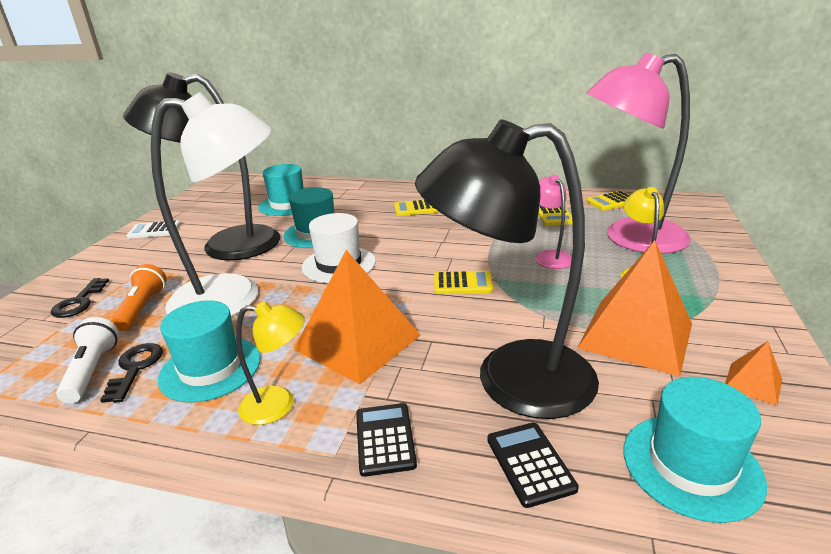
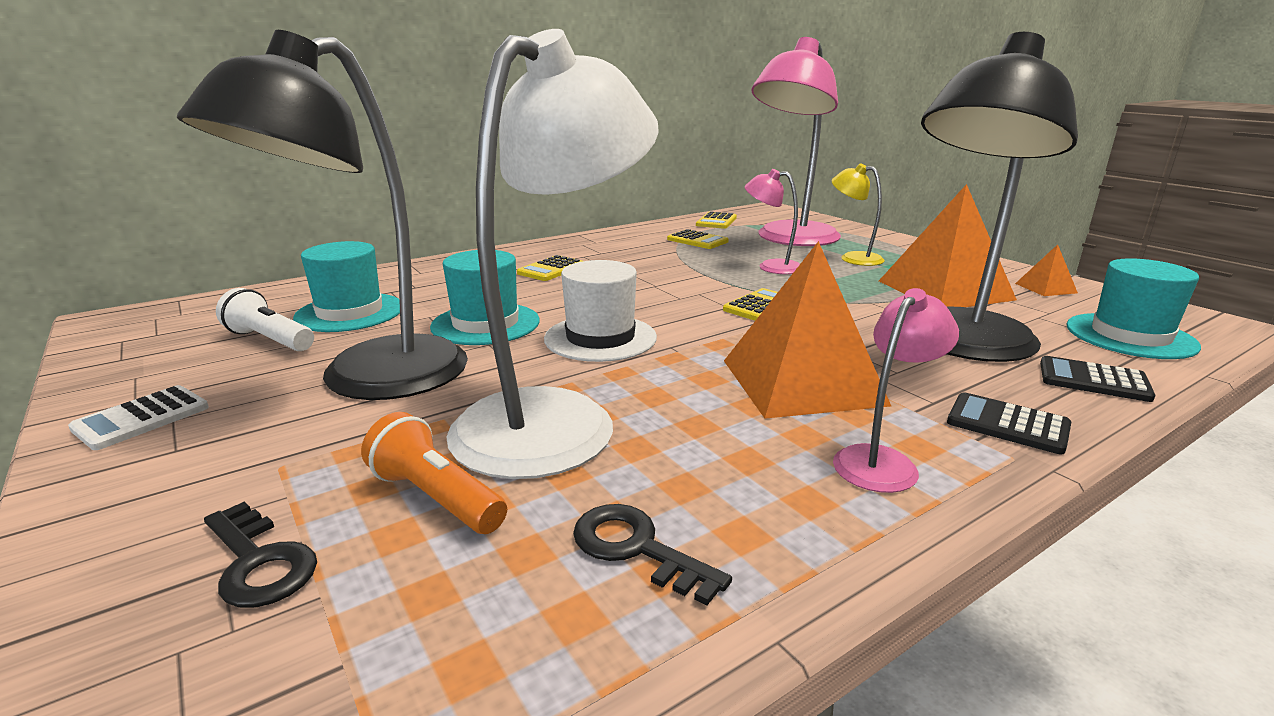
camera: 50 degrees left, 5 degrees down
white flashlight [56,317,118,403] -> white flashlight moved to [216,288,314,351]
turquoise hat [158,300,261,403] -> none
yellow lamp [236,301,305,425] -> pink lamp [833,288,959,493]

